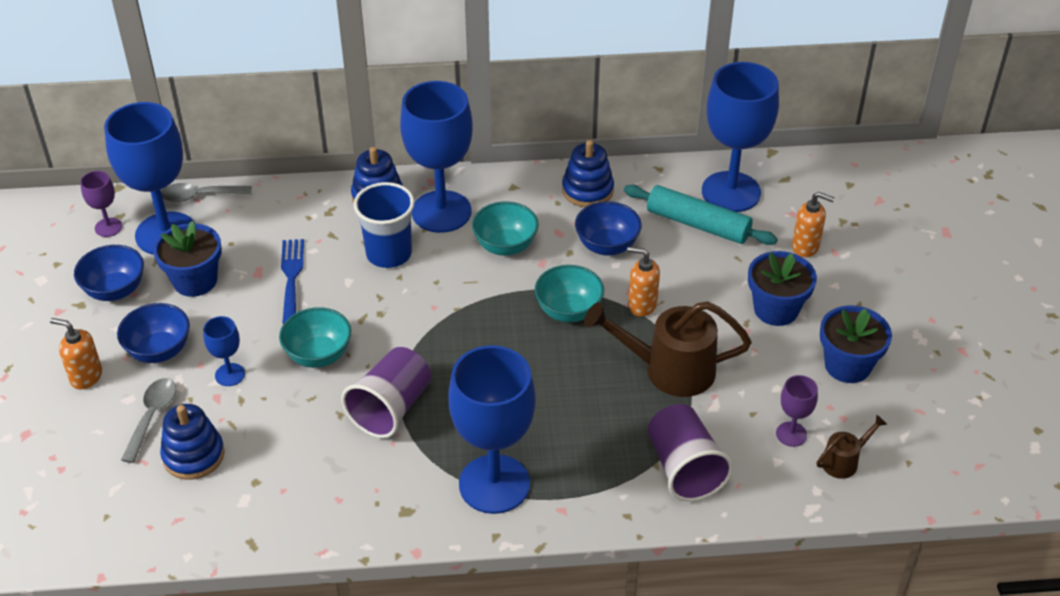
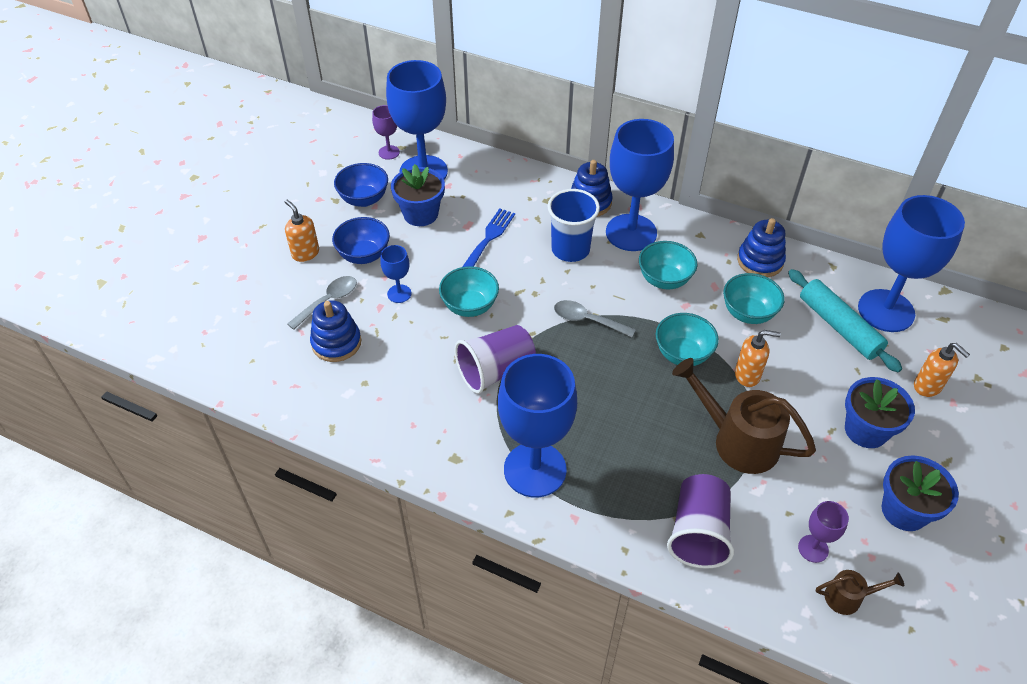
camera: 30 degrees right, 5 degrees up
grey spoon [161,183,252,202] -> grey spoon moved to [554,300,636,337]
blue bowl [575,201,642,256] -> turquoise bowl [723,273,785,324]
orange soap dispenser [627,247,660,317] -> orange soap dispenser turned 135 degrees clockwise [735,330,781,387]

